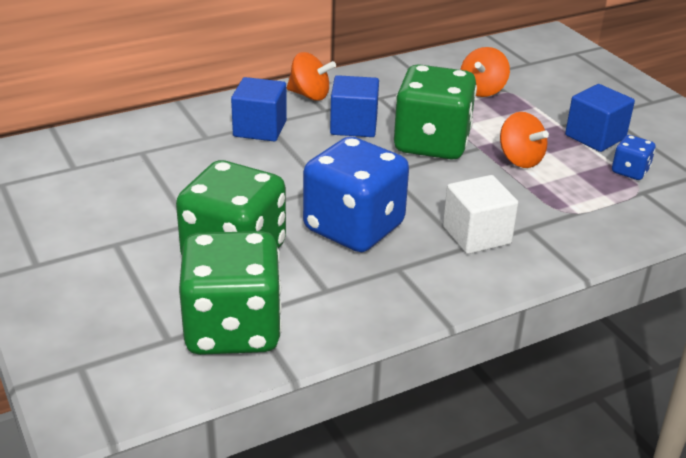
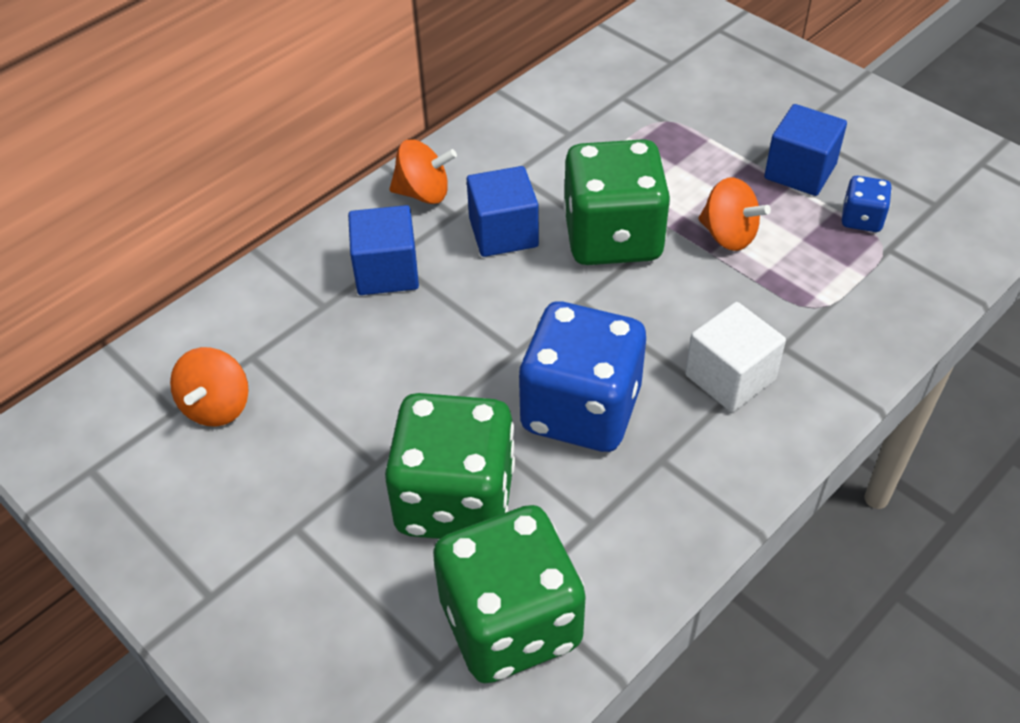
camera: 15 degrees left, 15 degrees up
orange spinning top [460,47,510,97] -> orange spinning top moved to [170,347,249,426]

